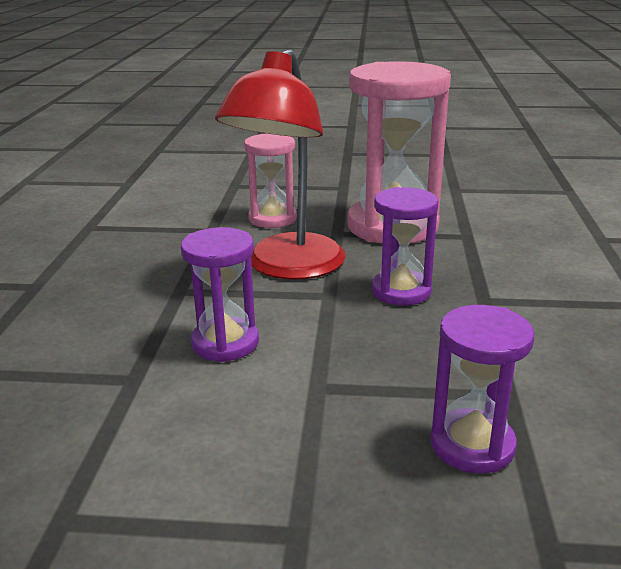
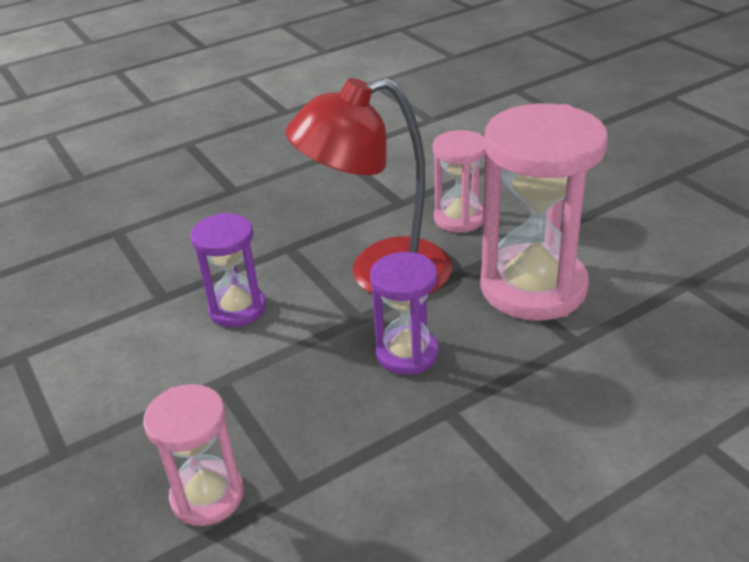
camera: 55 degrees right, 10 degrees up
purple hourglass [431,305,534,473] -> pink hourglass [143,384,244,526]

